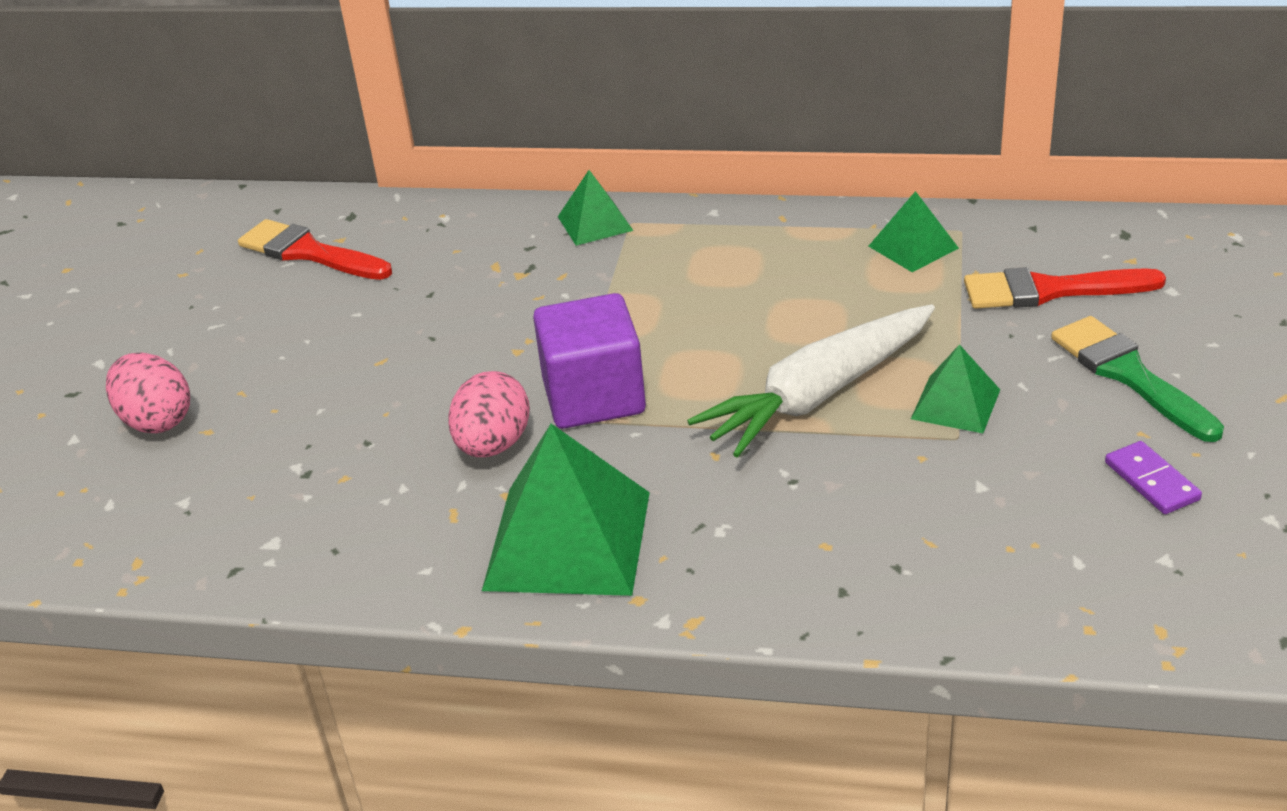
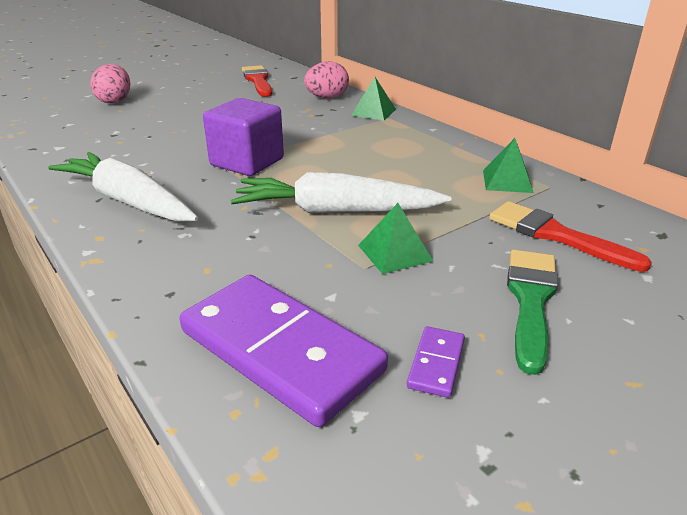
camera: 40 degrees right, 5 degrees down
pink egg [448,371,530,457] -> pink egg moved to [304,61,349,98]
green pyramid [482,424,650,596] -> white carrot [48,152,198,222]
none -> purple domino [180,275,388,427]

